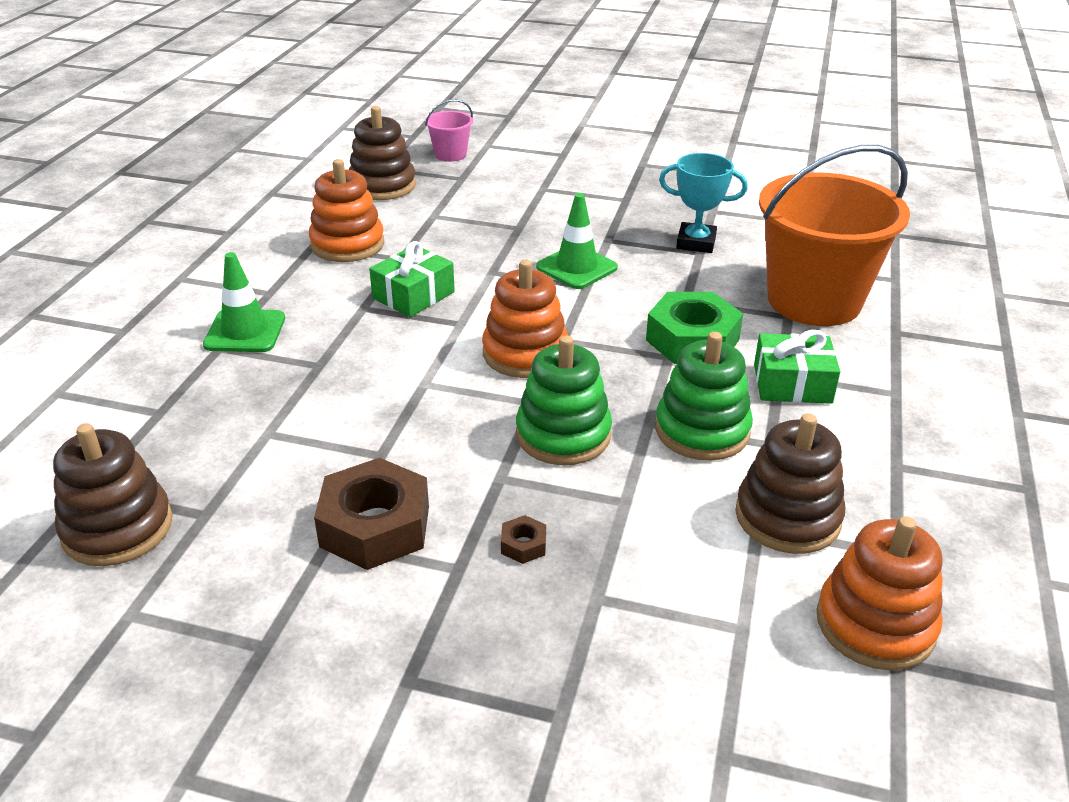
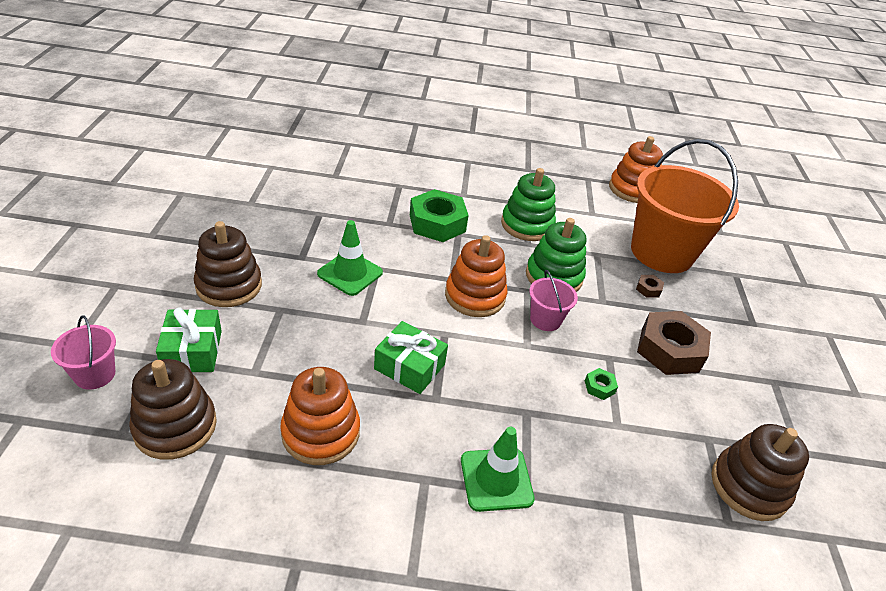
camera: 105 degrees left, 5 degrees up
turquoise trophy [659,153,748,253] -> none
brown stacking toy [735,413,845,554] -> brown stacking toy moved to [194,221,262,307]
green gift [754,330,840,404] -> green gift moved to [156,307,222,372]
orange bucket [759,145,910,326] -> orange bucket moved to [631,139,739,273]
none -> pink bucket [529,270,578,331]
none -> green nut [585,368,618,400]

